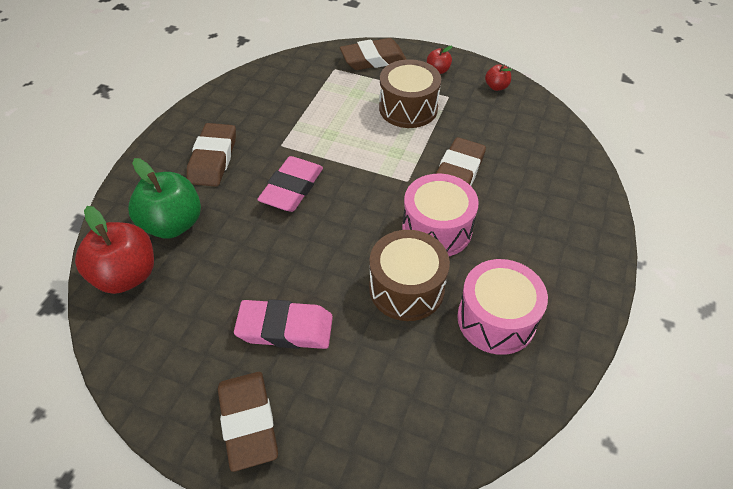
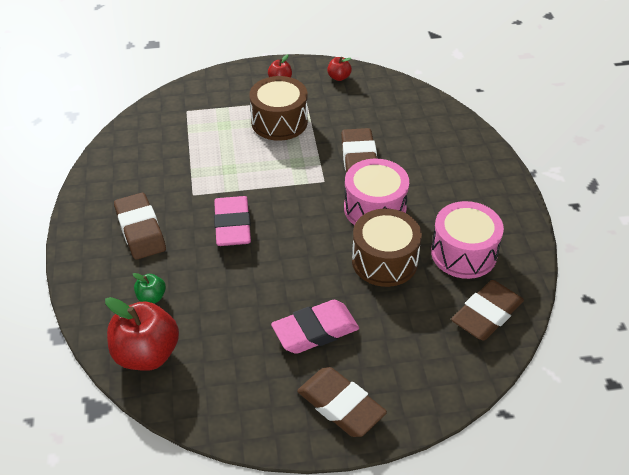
camera: 30 degrees left, 5 degrees down
green apple [128,158,201,239] -> green apple [133,273,166,303], size x0.47
brown eraser [340,38,406,70] -> brown eraser moved to [451,280,524,341]

